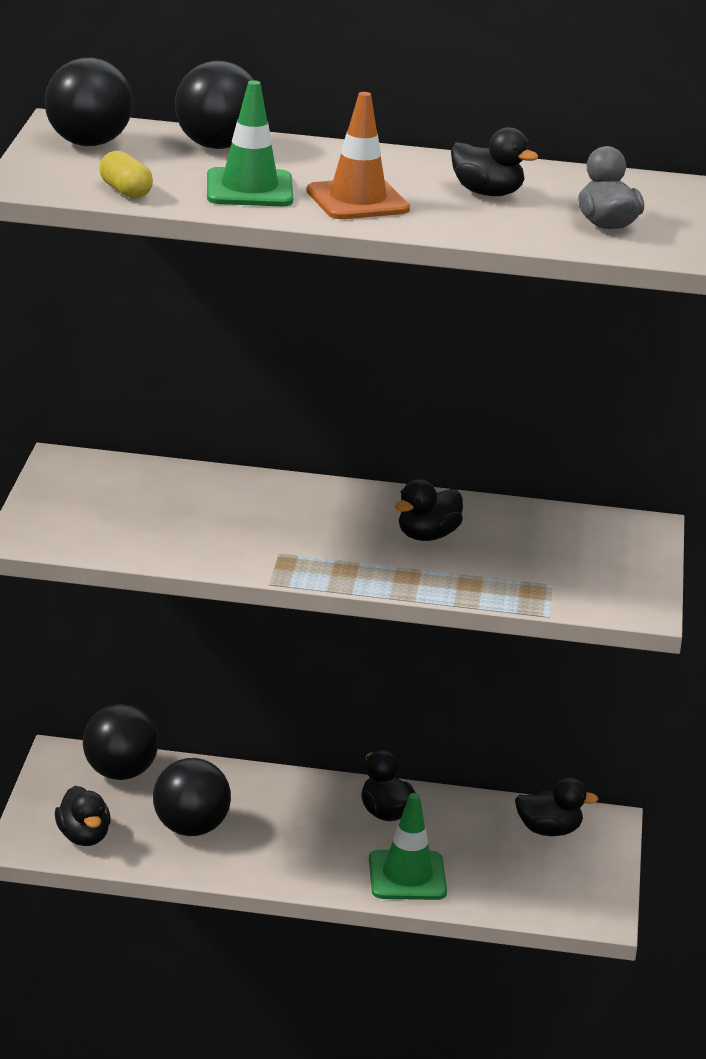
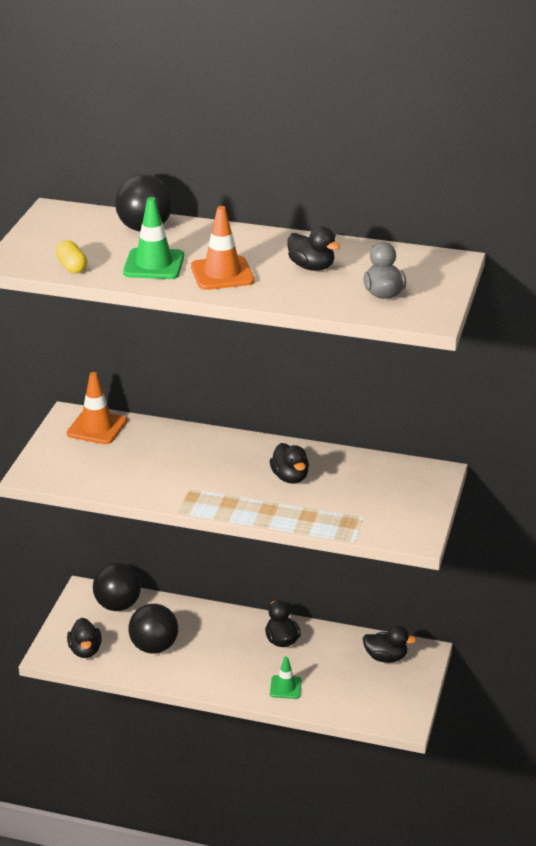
camera: 10 degrees right, 5 degrees up
black ball [44,58,133,146] -> none
green traffic cone [369,793,447,900] -> green traffic cone [270,656,302,699], size x0.63
black duck [395,479,463,541] -> black duck turned 75 degrees counterclockwise [269,443,309,484]
none -> orange traffic cone [67,372,127,444]

